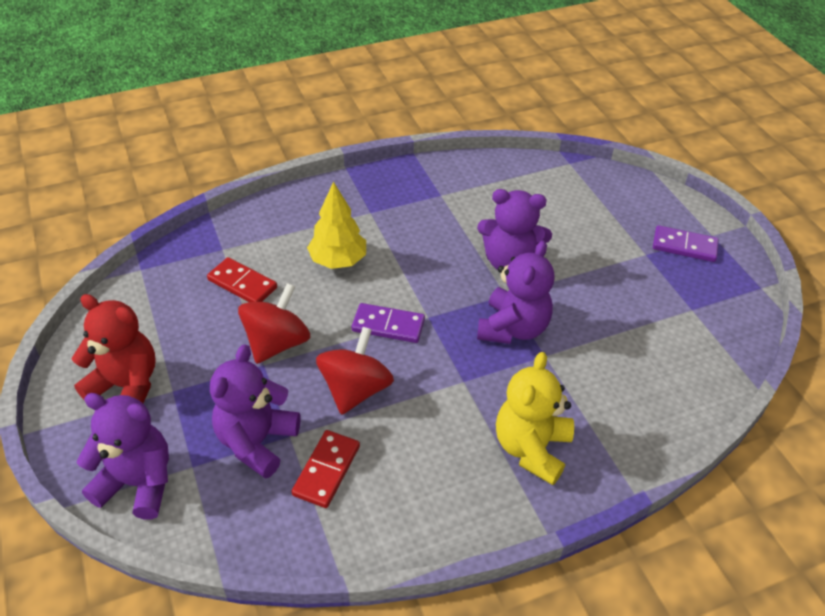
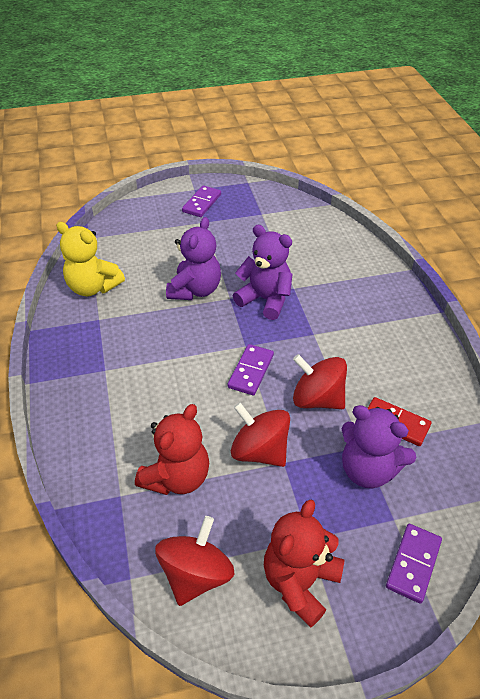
camera: 80 degrees left, 0 degrees up
purple teddy bear [77,393,169,519] -> purple domino [386,524,442,604]
red domino [207,257,277,302] -> red teddy bear [135,404,209,495]
yellow tree [307,182,366,269] -> none
yellow teddy bear [496,352,574,485] -> yellow teddy bear moved to [56,222,125,296]
none -> red spinning top [155,516,234,606]

